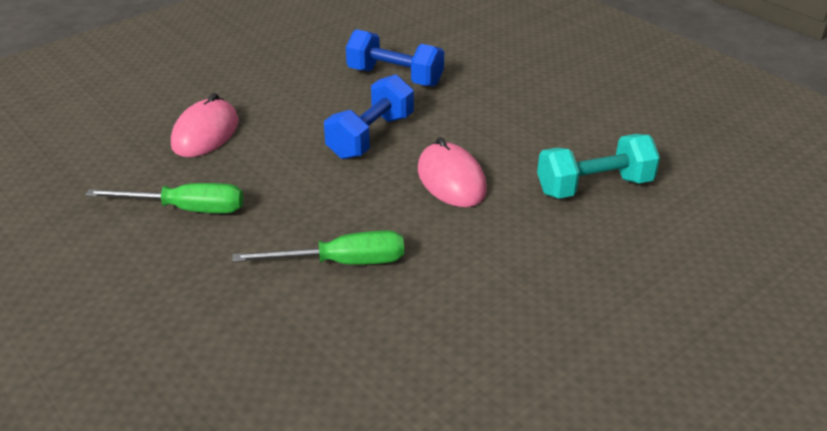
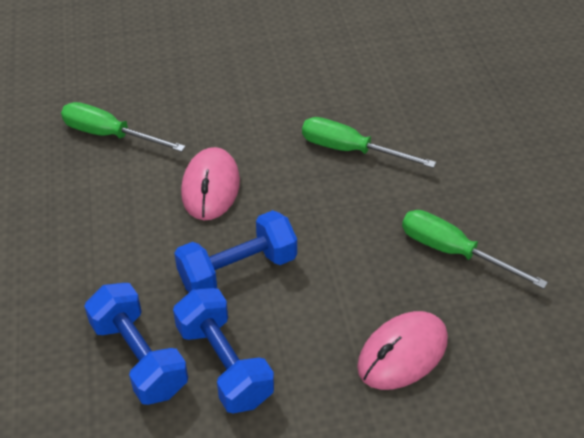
camera: 150 degrees left, 10 degrees up
turquoise dumbbell [537,134,660,199] -> green screwdriver [61,102,186,152]
none -> blue dumbbell [173,288,274,413]

